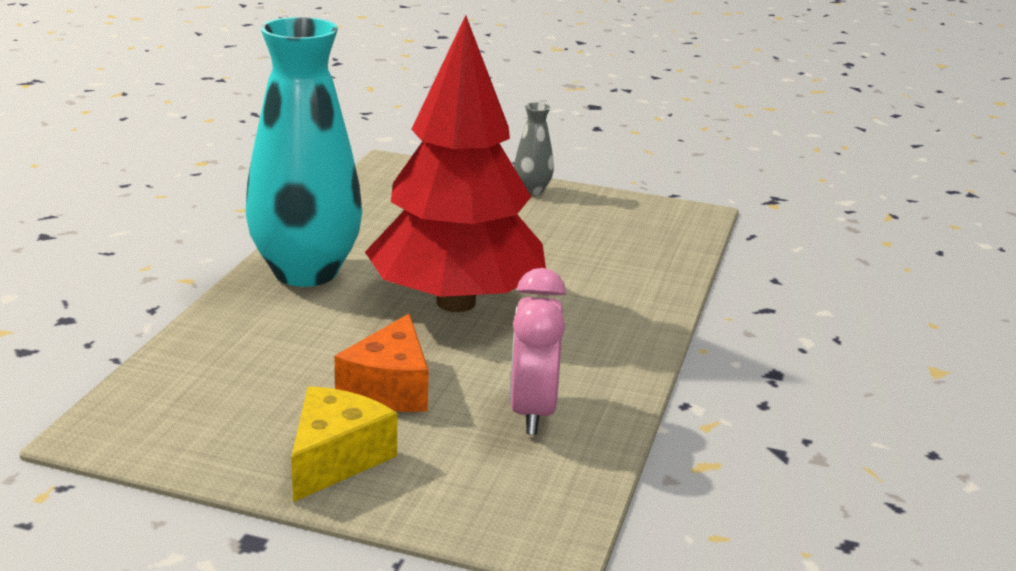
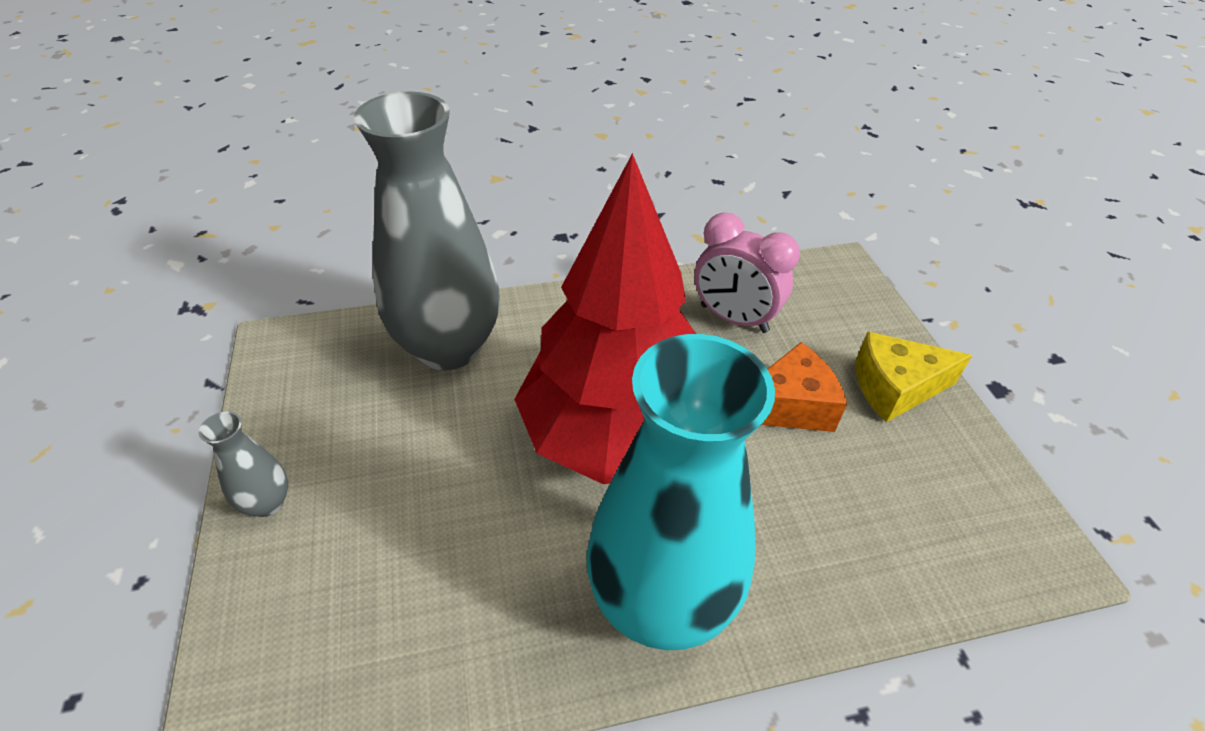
camera: 120 degrees left, 20 degrees up
pink clock [510,268,566,435] -> pink clock turned 60 degrees clockwise [695,213,800,333]
none -> grey vase [354,91,499,370]

